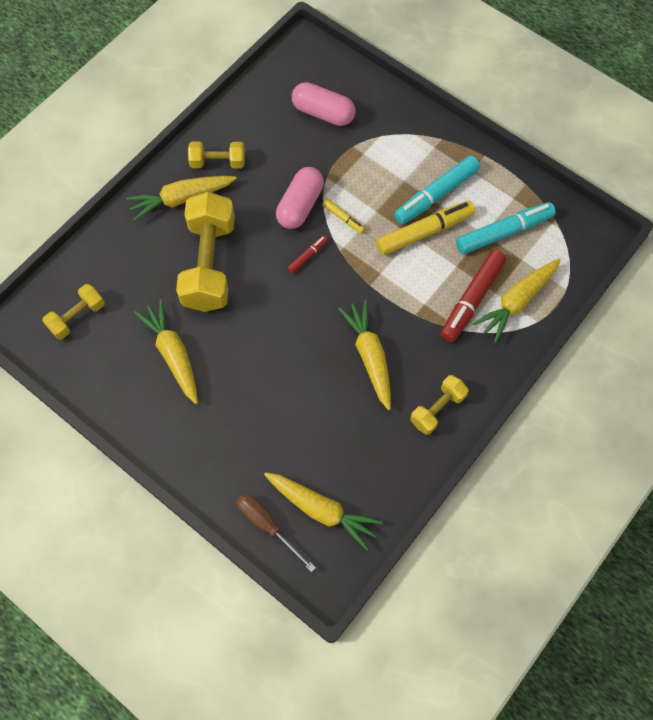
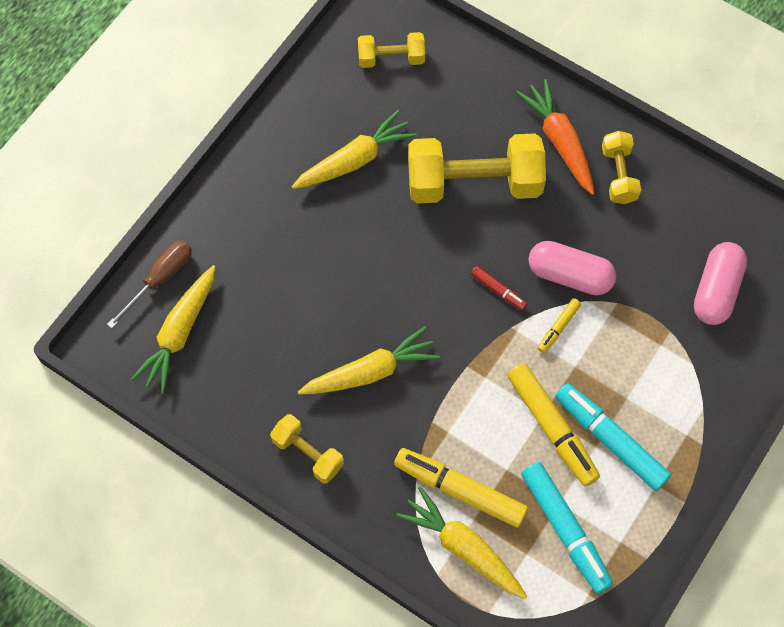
camera: 85 degrees right, 0 degrees up
yellow dumbbell [42,284,105,339] -> yellow dumbbell turned 45 degrees counterclockwise [358,32,425,68]
yellow carrot [126,176,237,221] -> orange carrot [516,79,595,195]
red marker [441,250,506,342] -> yellow marker [394,448,528,528]

